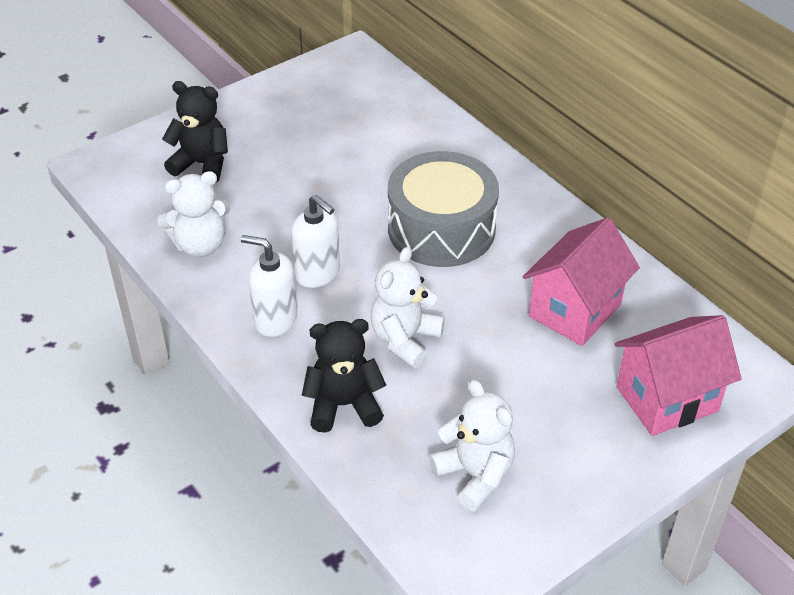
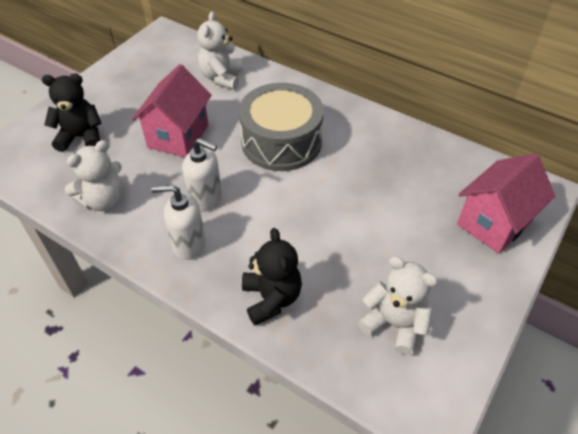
camera: 20 degrees left, 5 degrees up
black teddy bear [302,319,386,433] -> black teddy bear turned 105 degrees clockwise [242,228,302,325]
white teddy bear [370,247,445,368] -> white teddy bear moved to [197,11,243,89]
pink house [523,217,640,346] -> pink house moved to [132,64,212,157]

